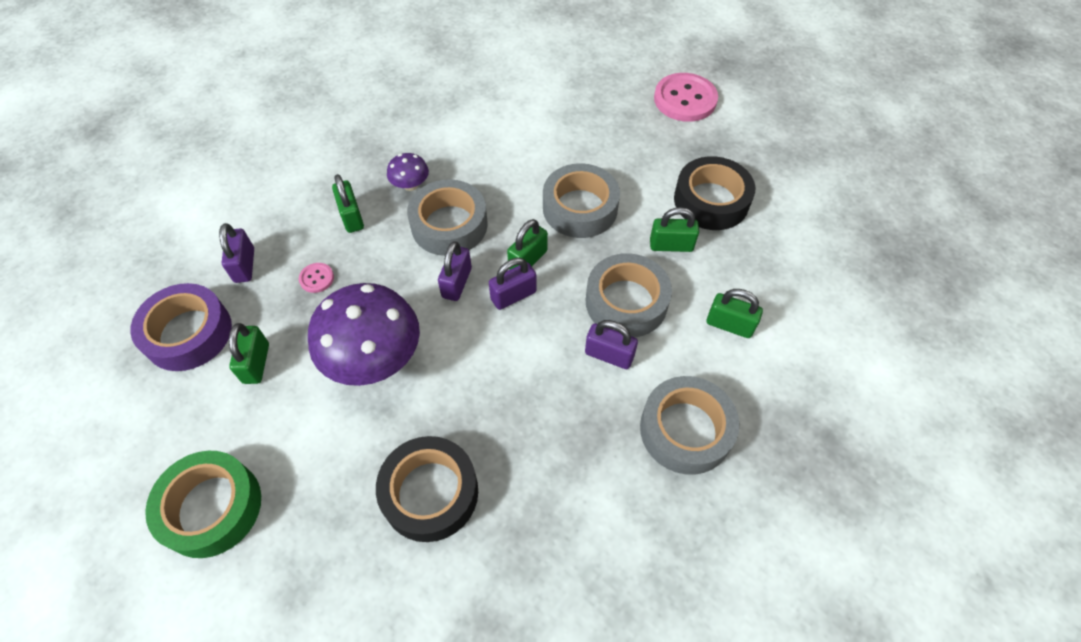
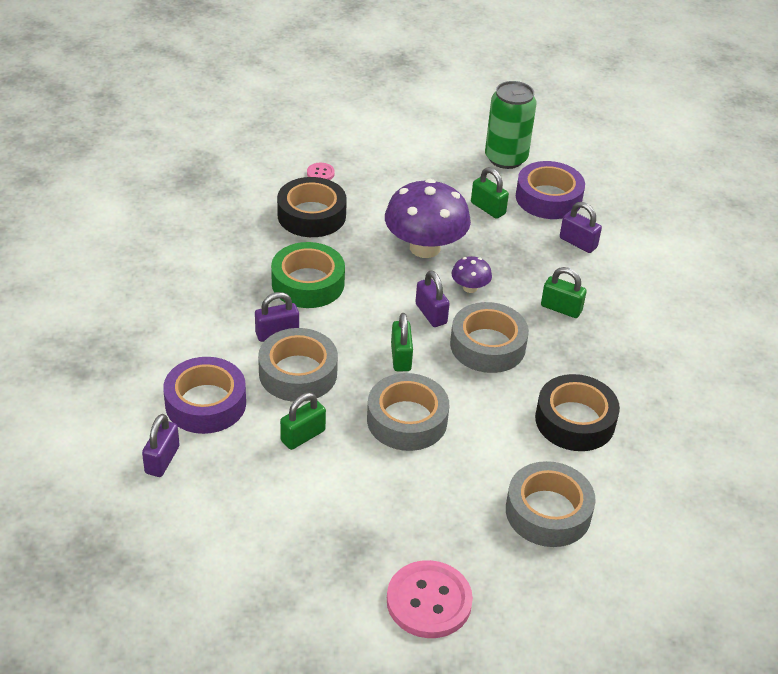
camera: 135 degrees right, 15 degrees down
green tape [145,451,261,558] -> green tape moved to [271,242,345,308]
pink button [299,263,334,293] -> pink button moved to [307,163,335,180]
purple mushroom [387,153,429,191] -> purple mushroom moved to [451,256,492,293]
purple padlock [489,258,537,310] -> purple padlock moved to [142,414,180,477]
grey tape [640,376,739,475] -> grey tape moved to [506,461,596,547]
black tape [674,156,755,230] -> black tape moved to [535,374,620,451]
green padlock [706,289,763,338] -> purple tape [163,357,246,434]
none -> green can [485,81,537,169]

